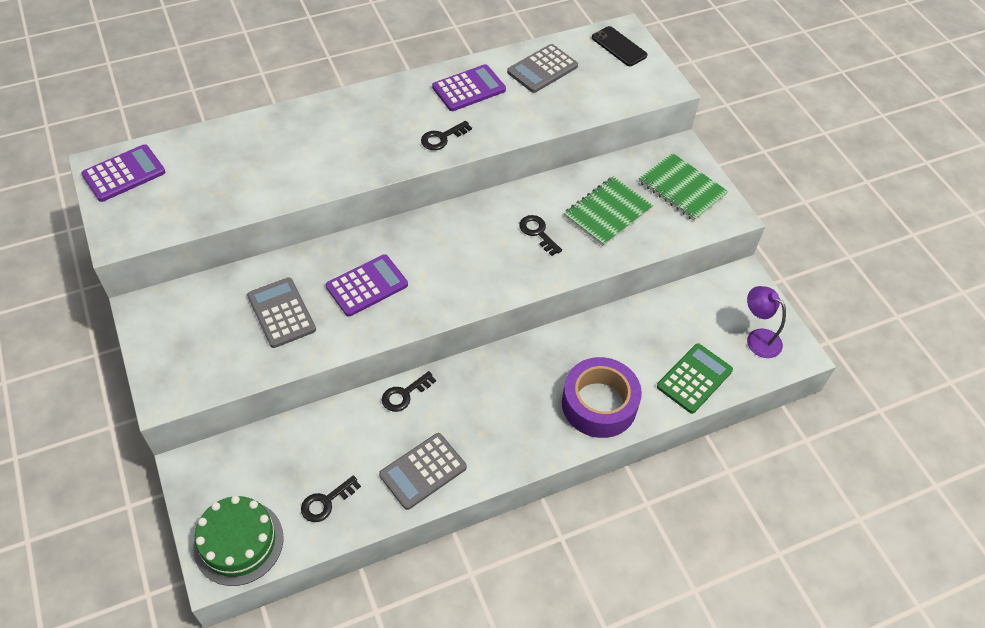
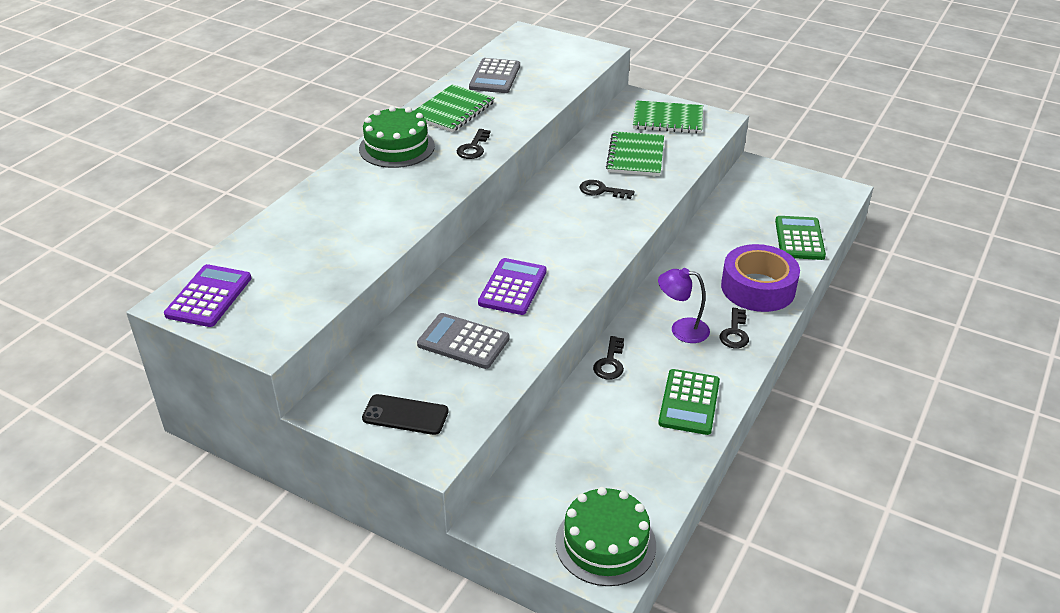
camera: 35 degrees left, 15 degrees down
black key [301,475,361,522] -> black key moved to [720,308,749,348]
grey calculator [379,433,467,510] -> green calculator [658,369,720,435]
purple calculator [432,64,506,111] -> green notebook [414,84,495,132]
black phone [592,26,648,66] -> black phone moved to [362,394,449,435]
purple lamp [747,286,786,358] -> purple lamp moved to [658,268,710,343]
none -> green cake [359,106,435,168]

